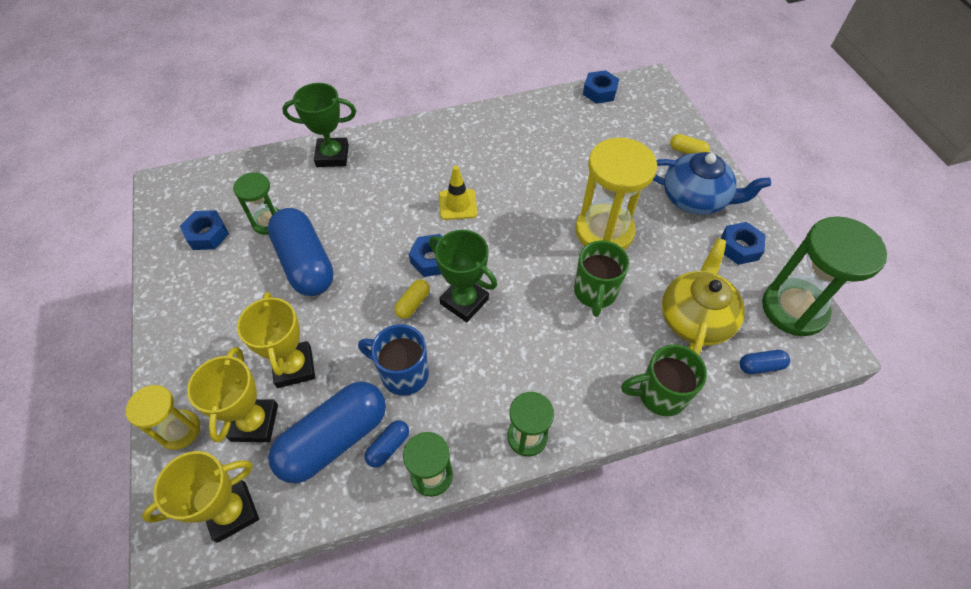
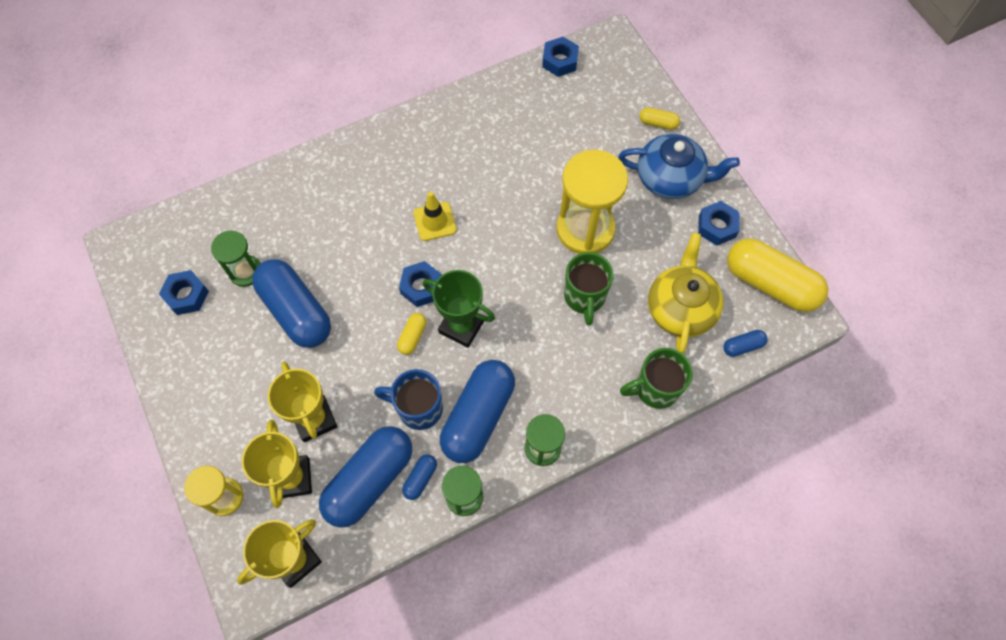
camera: 10 degrees left, 10 degrees up
green trophy [282,83,356,167] -> none
green hourglass [762,216,887,336] -> yellow capsule [727,239,828,312]
none -> blue capsule [440,360,515,463]

